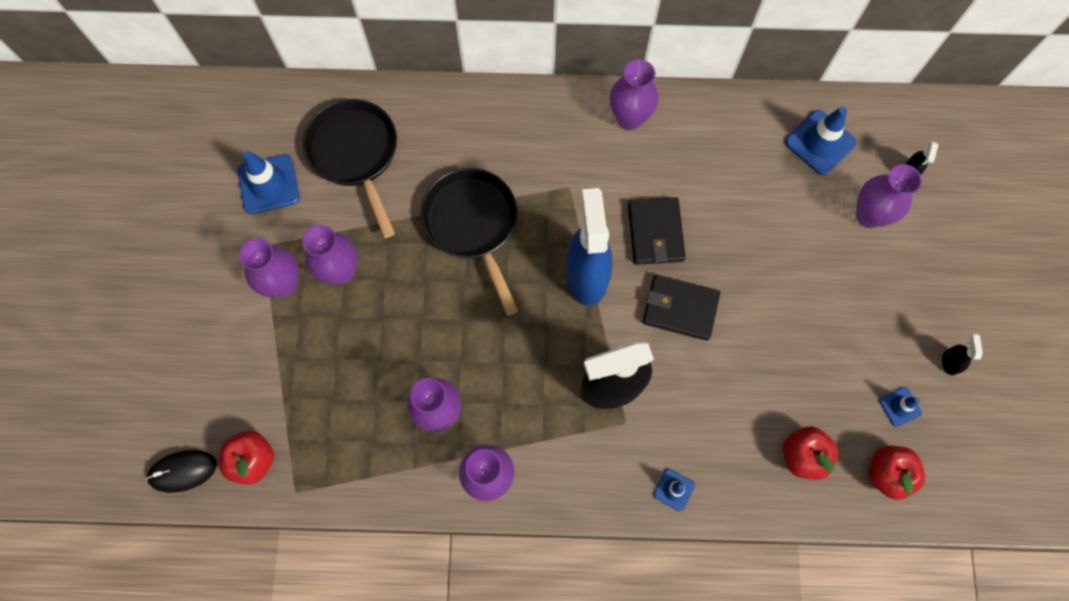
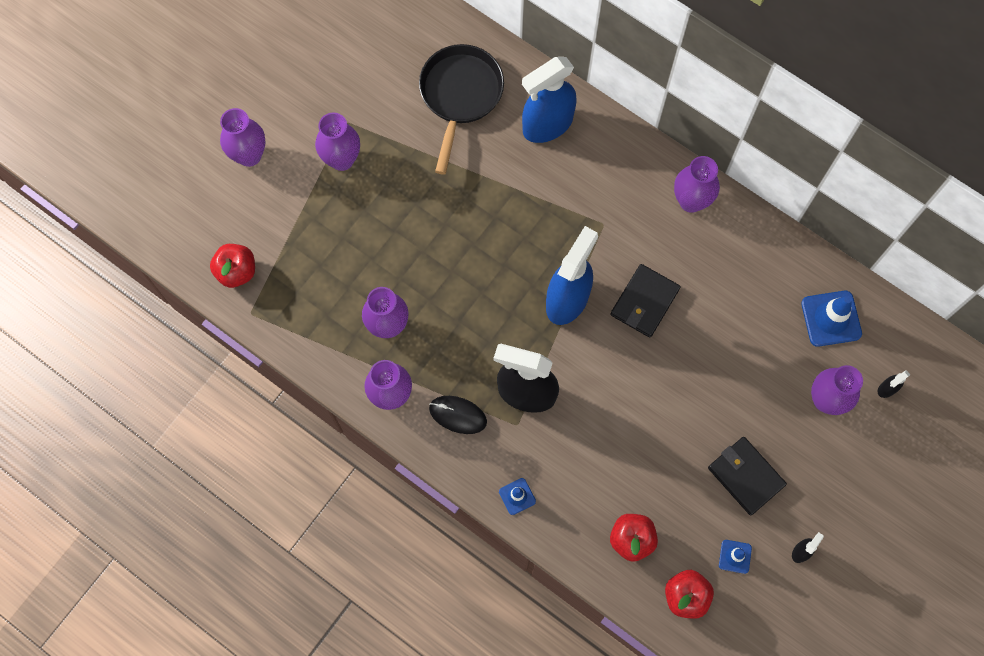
camera: 35 degrees right, 0 degrees up
black mouse [146,450,217,493] -> black mouse moved to [429,396,487,434]
blue traffic cone [238,151,300,214] -> none
purple vase [303,225,358,284] -> purple vase moved to [220,108,266,167]
black pan [420,168,518,316] -> none
black wallet [643,275,720,341] -> black wallet moved to [708,437,787,516]
none -> blue spray bottle [522,57,577,143]

